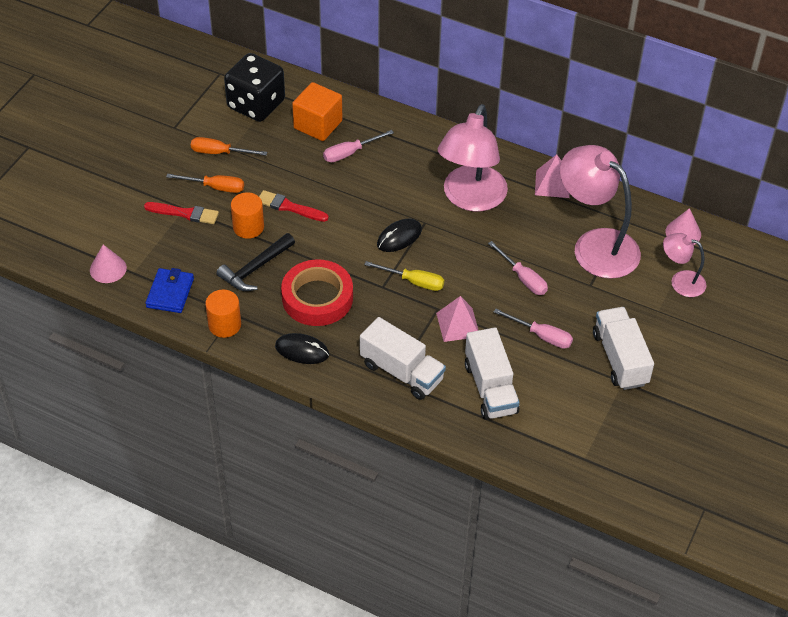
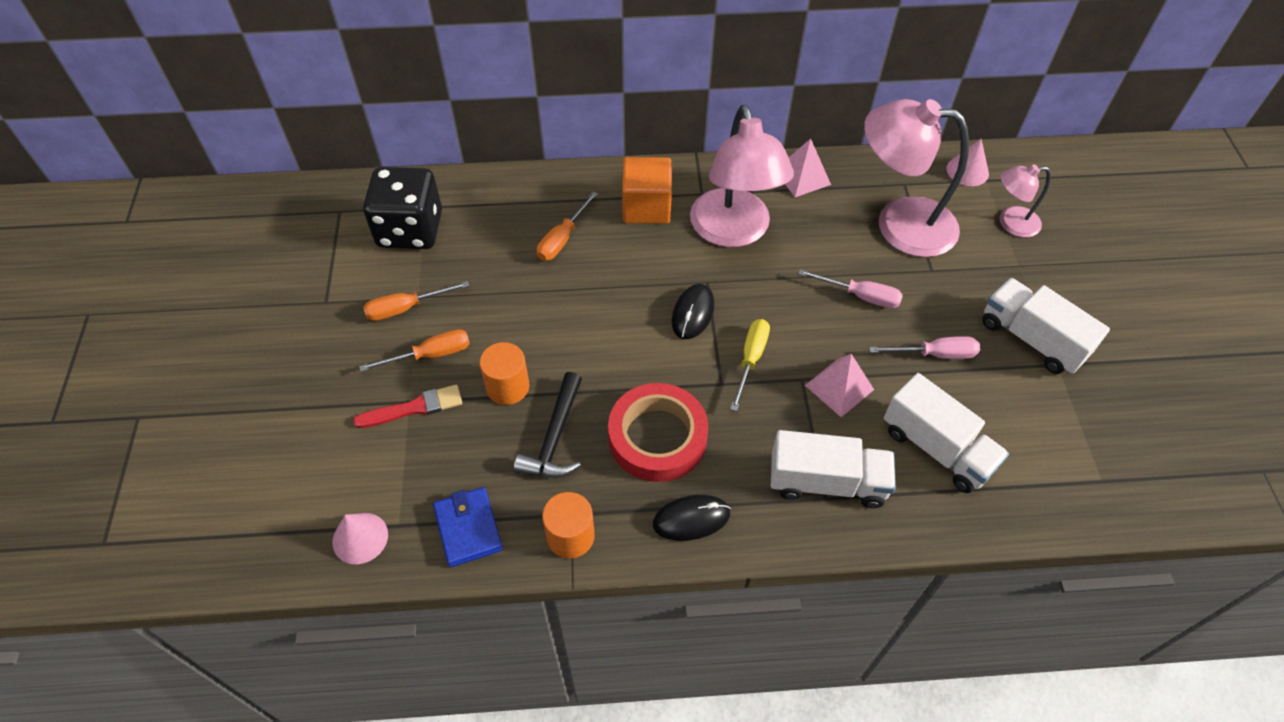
camera: 30 degrees left, 5 degrees up
red brush [259,190,329,222] -> none
orange cube [292,82,343,141] -> orange cube moved to [622,157,672,224]
pink screwdriver [323,130,394,162] -> orange screwdriver [537,192,598,261]
yellow screwdriver [364,261,444,291] -> yellow screwdriver turned 60 degrees counterclockwise [730,319,770,411]

